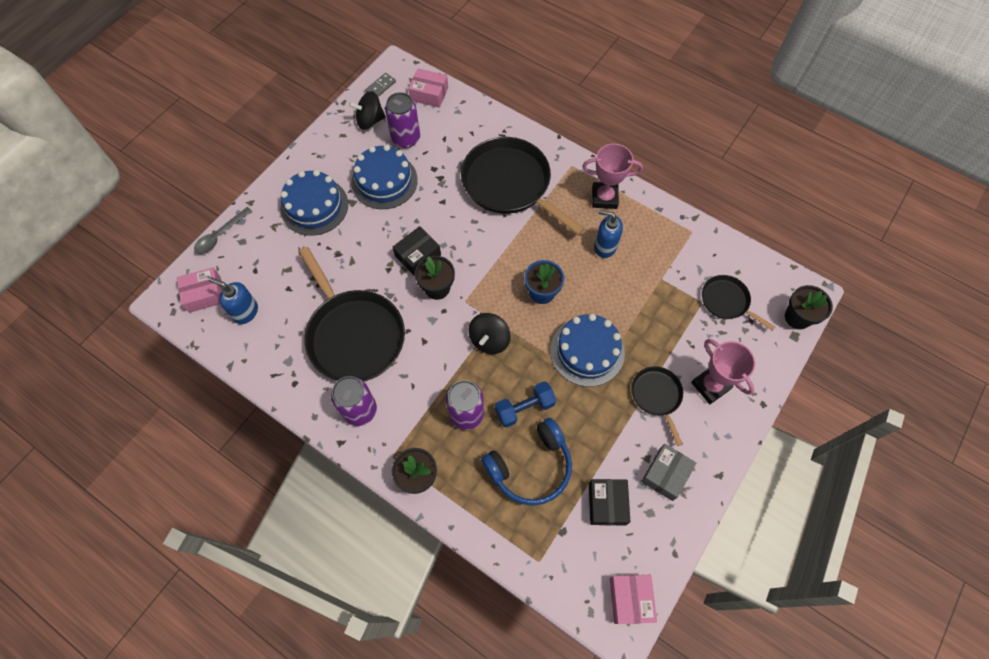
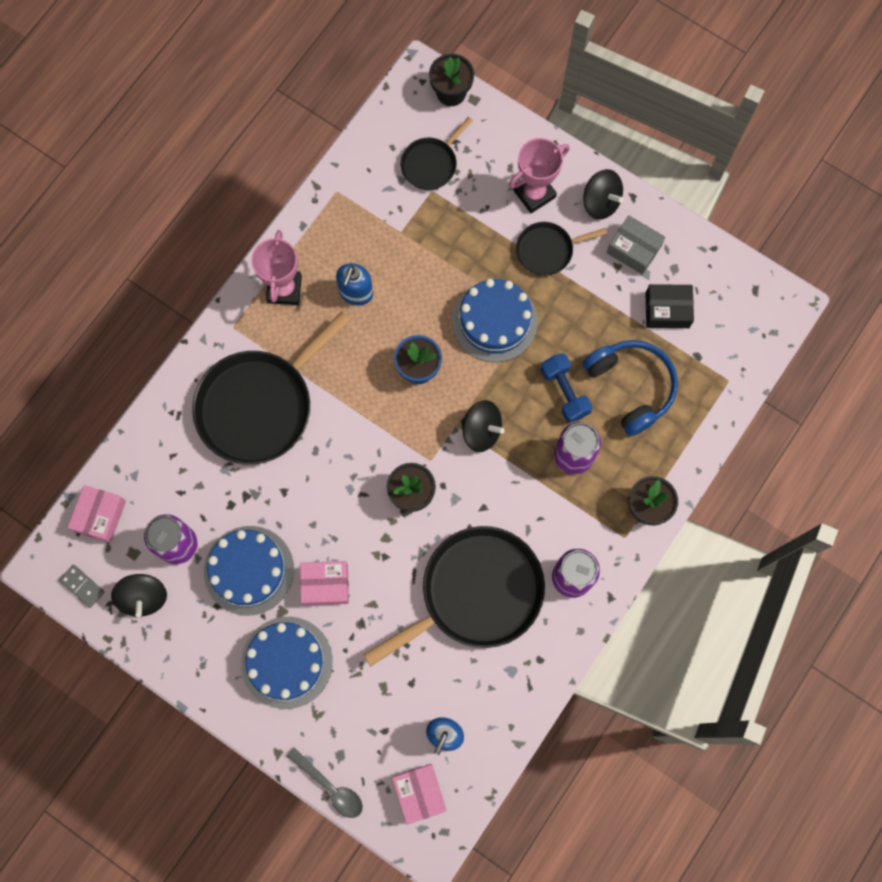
camera: 90 degrees left, 10 degrees up
black box [393,226,441,276] -> none
pink box [610,575,657,624] -> pink box moved to [300,561,349,606]
none -> black spinning top [583,169,623,220]

